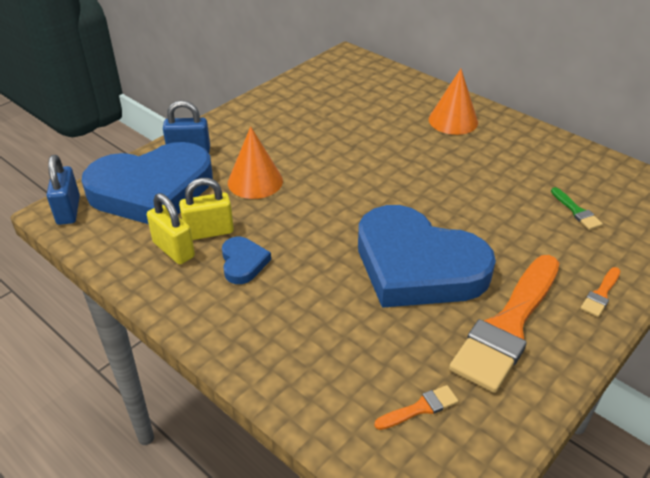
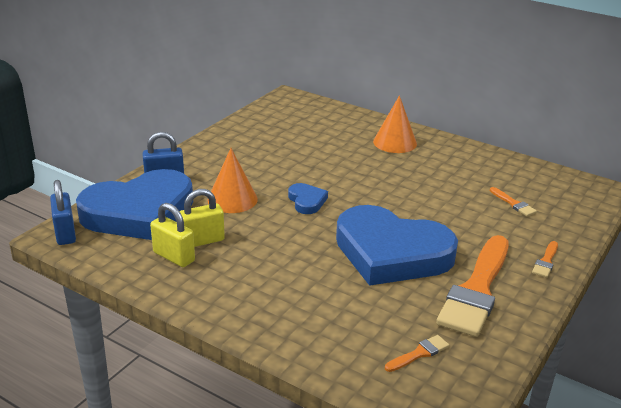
camera: 10 degrees left, 10 degrees down
blue heart [222,237,271,284] -> blue heart moved to [288,183,328,214]
green brush [551,187,603,230] -> orange brush [490,187,537,216]

